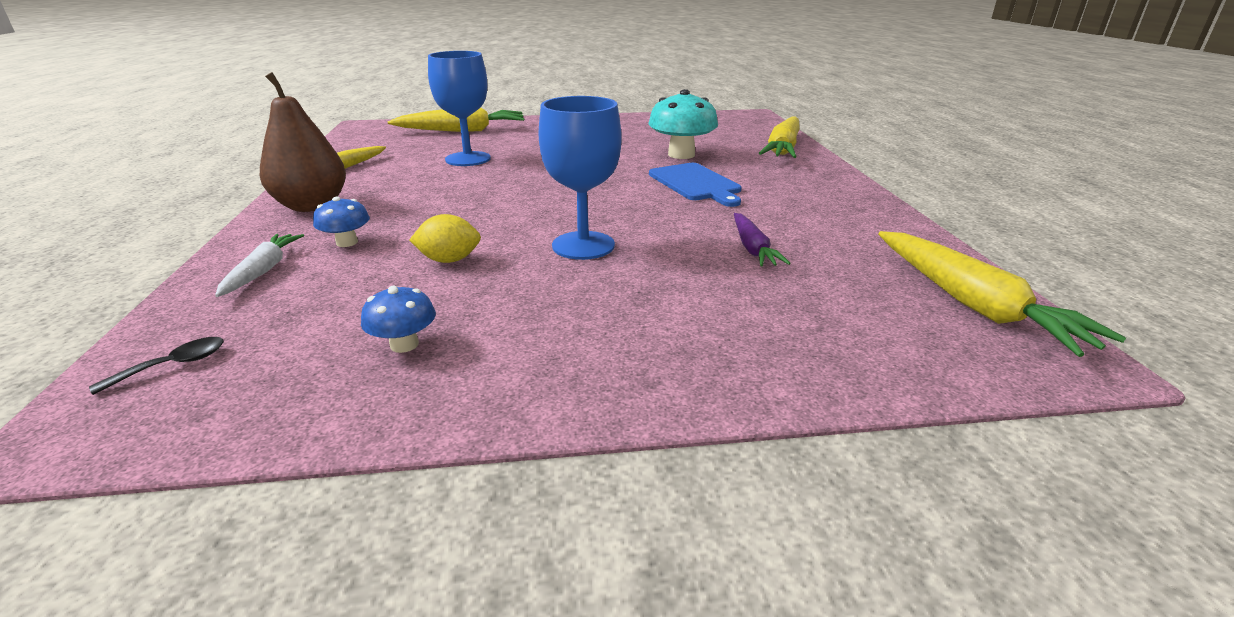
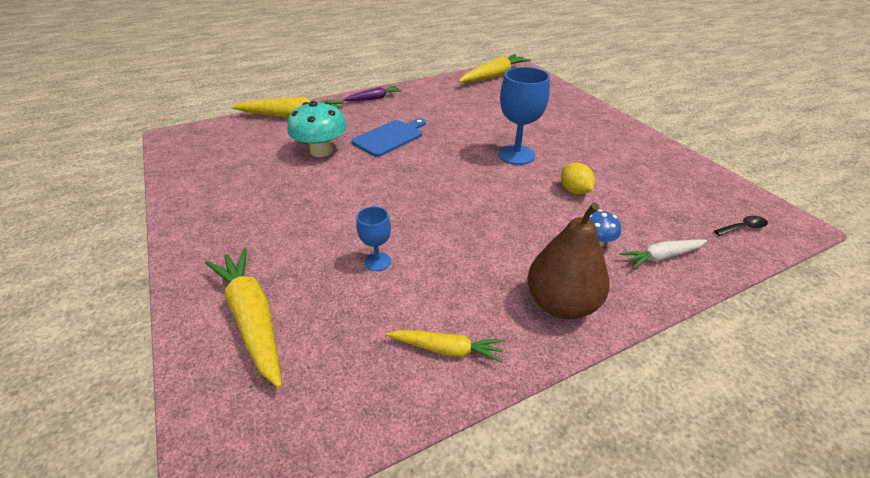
camera: 110 degrees left, 10 degrees up
black spoon [89,337,224,395] -> black spoon turned 135 degrees clockwise [714,216,768,236]
blue mushroom [361,286,436,353] -> none
blue goblet [428,51,491,166] -> blue goblet [356,206,391,271], size x0.54
purple carrot [734,213,791,267] -> purple carrot moved to [343,86,402,101]

